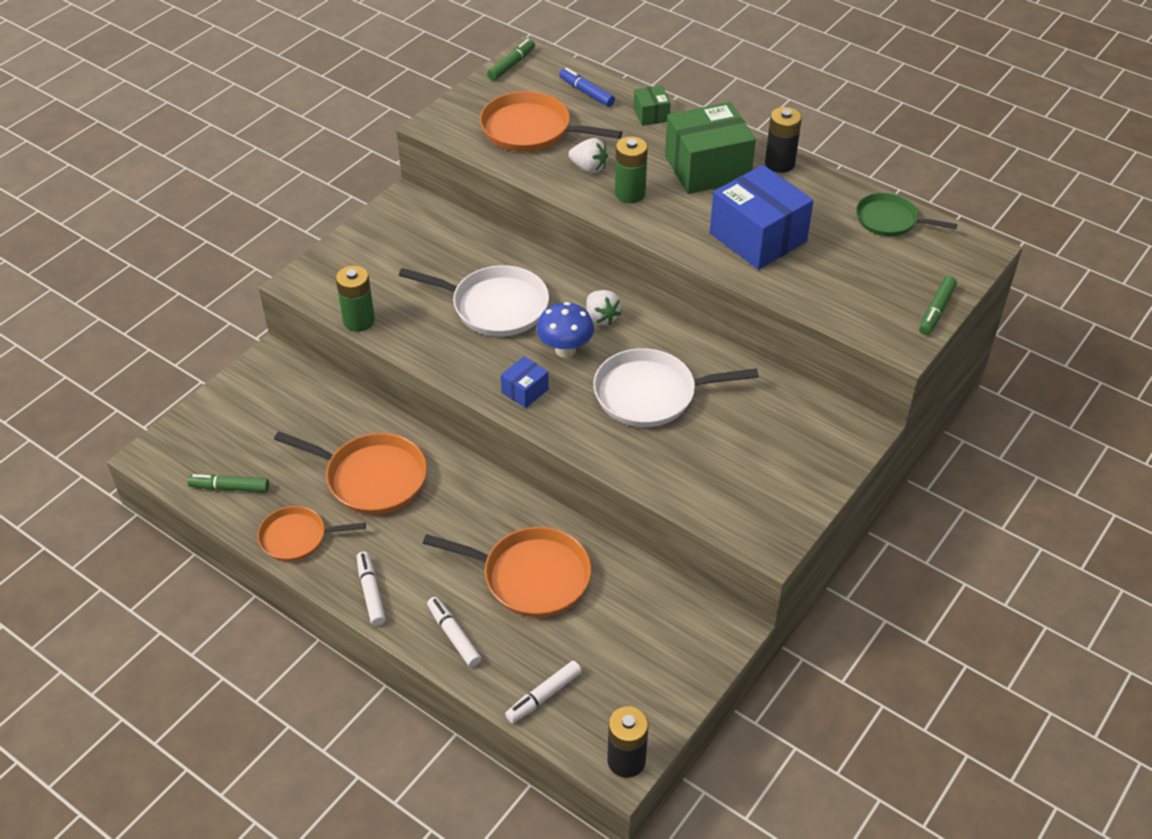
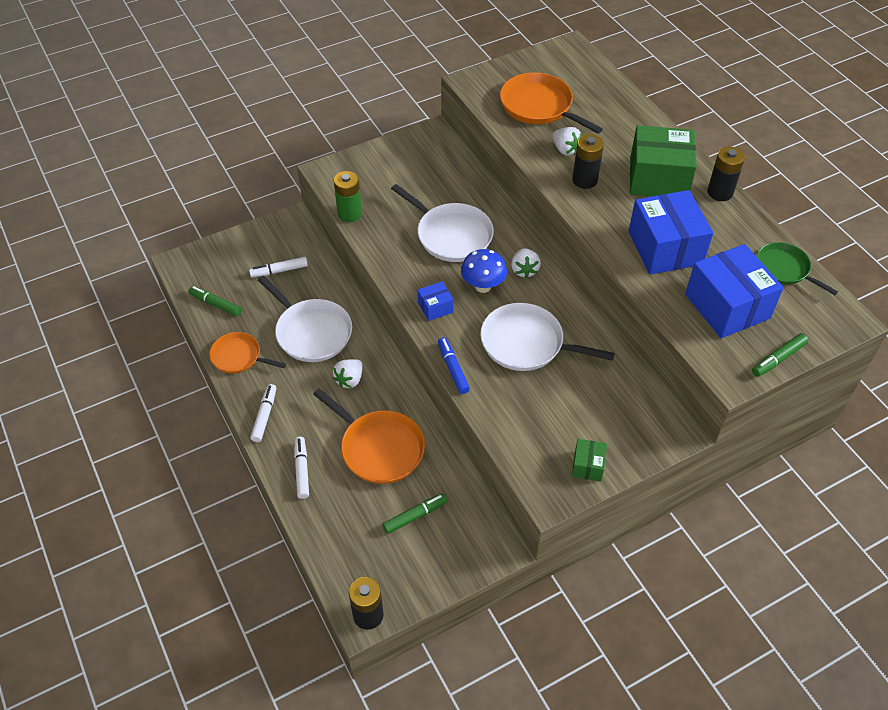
camera: 25 degrees right, 5 degrees up
orange pan [274,431,427,514] -> white pan [258,276,352,362]
green marker [487,39,535,81] -> green marker moved to [383,493,447,534]
white marker [505,661,582,723] -> white marker moved to [249,257,308,277]
blue marker [559,68,615,107] -> blue marker moved to [438,337,470,394]
green battery [615,137,648,203] -> black battery [572,134,604,189]
green box [634,85,671,126] -> green box moved to [572,439,607,482]
none -> white strawberry [333,359,363,388]
none -> blue box [685,244,784,338]

